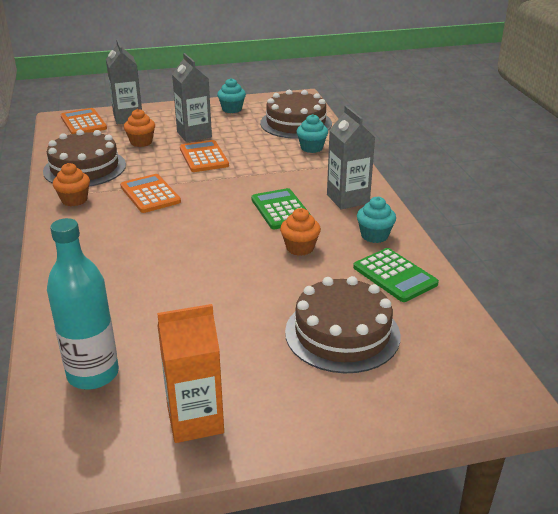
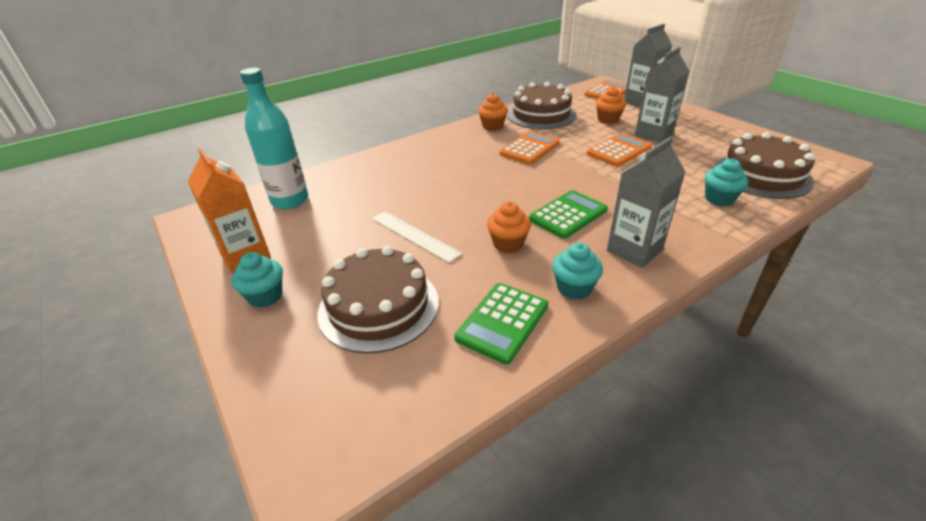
camera: 70 degrees right, 5 degrees up
turquoise cupcake [217,78,246,113] -> turquoise cupcake moved to [231,252,283,308]
none -> white ruler [372,211,462,263]

